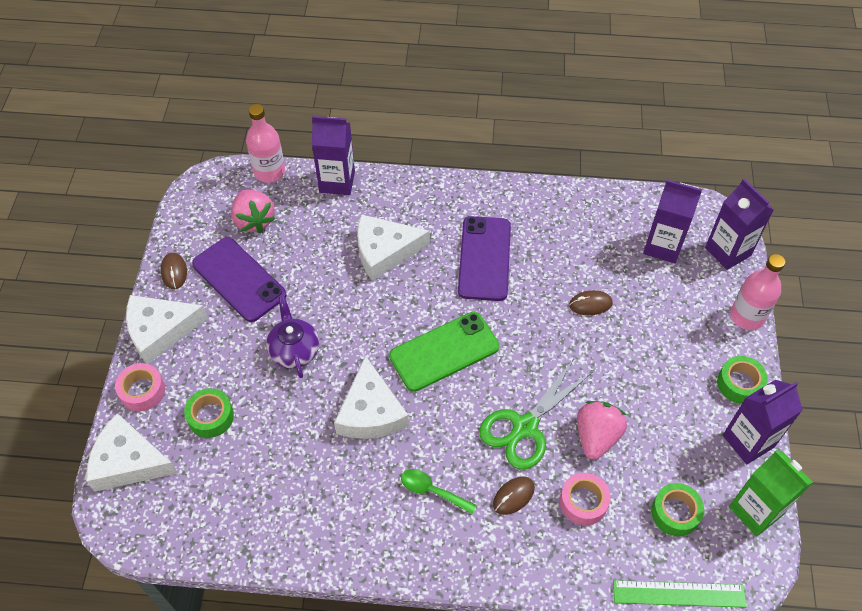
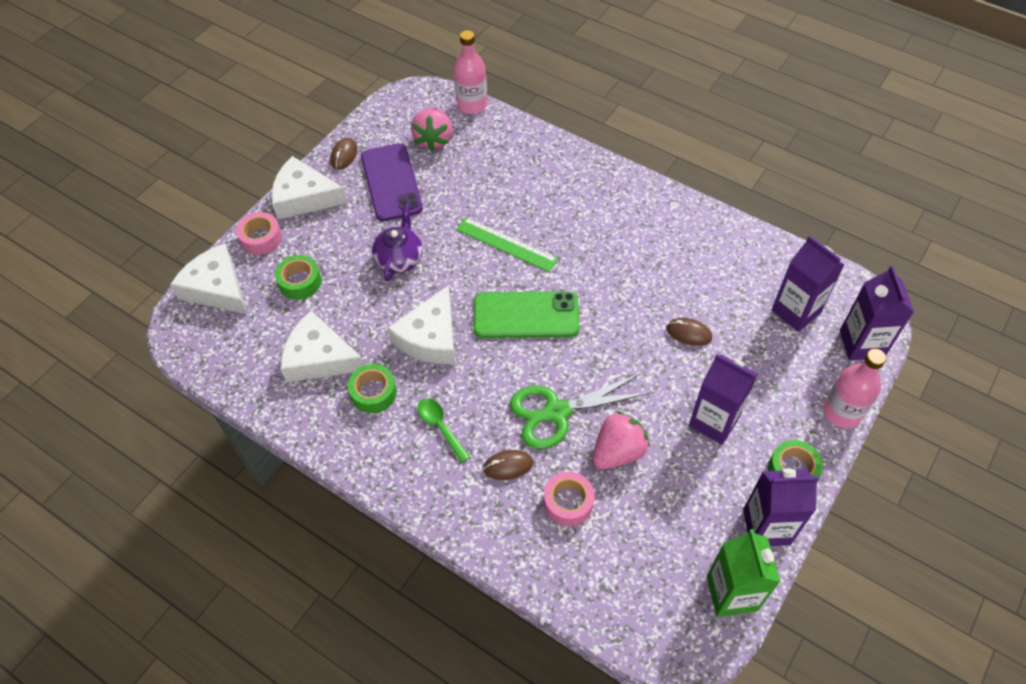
camera: 30 degrees right, 0 degrees up
purple carton [312,116,355,195] -> purple carton moved to [689,354,758,445]
white cheese [357,214,430,281] -> white cheese moved to [280,311,364,382]
purple phone [458,216,511,301] -> none
green ruler [613,580,747,608] -> green ruler moved to [456,217,558,272]
green tape [651,483,704,536] -> green tape moved to [348,364,397,413]

